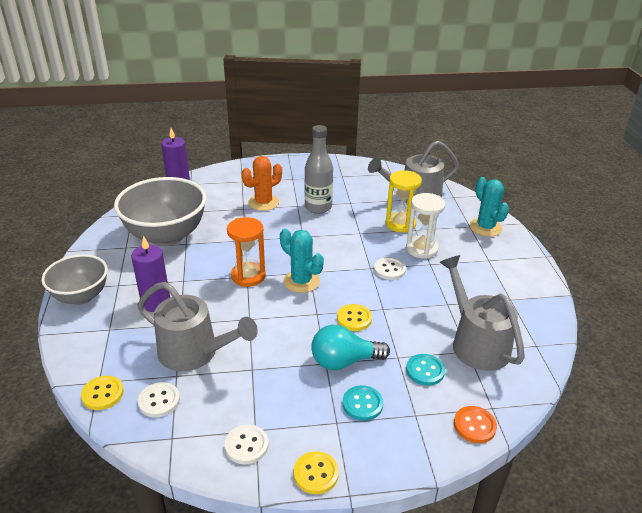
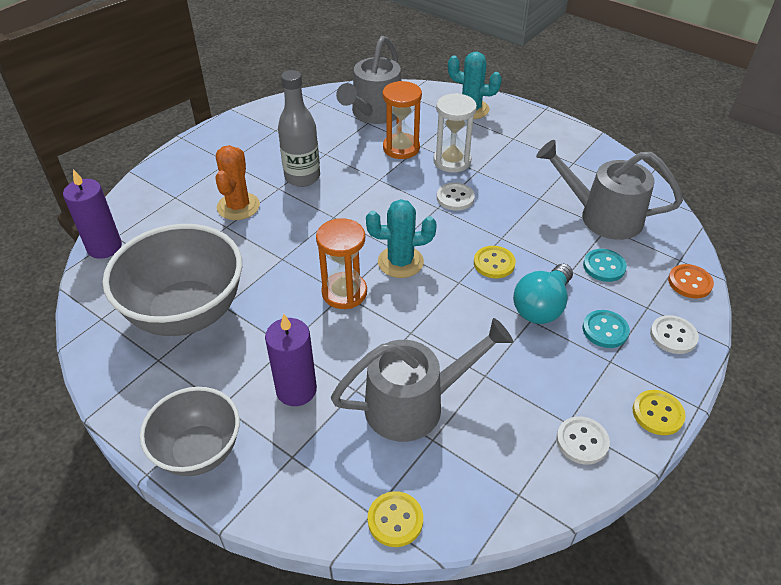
camera: 45 degrees left, 10 degrees up
white button [138,382,180,418] -> white button moved to [650,315,699,354]
yellow hourglass [386,170,422,233] -> orange hourglass [383,81,422,159]

